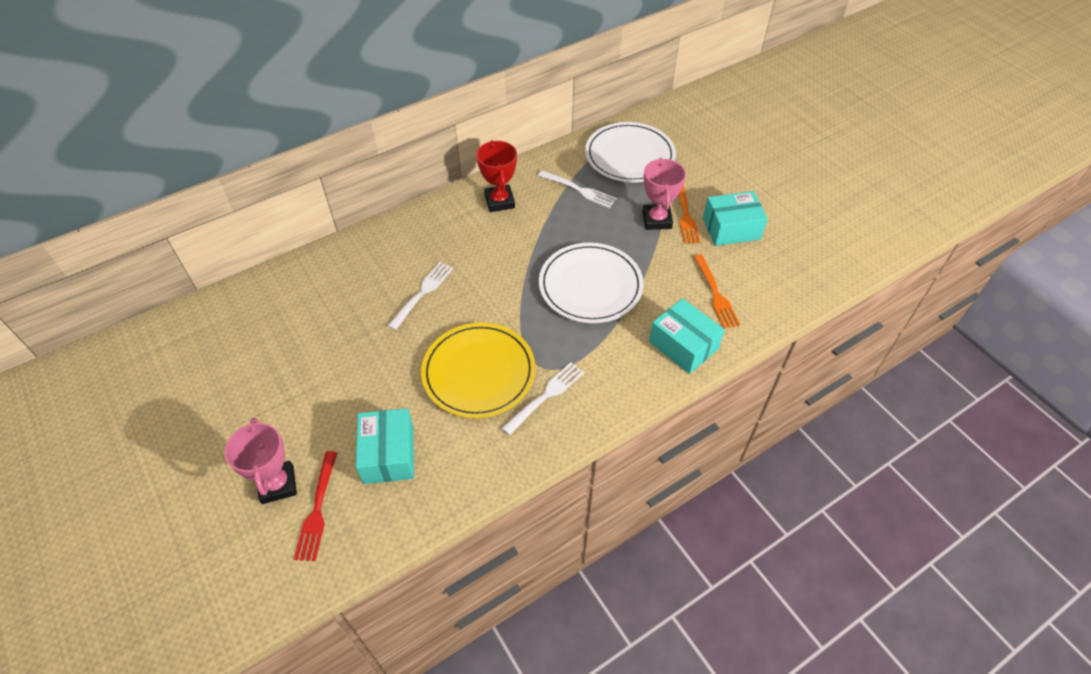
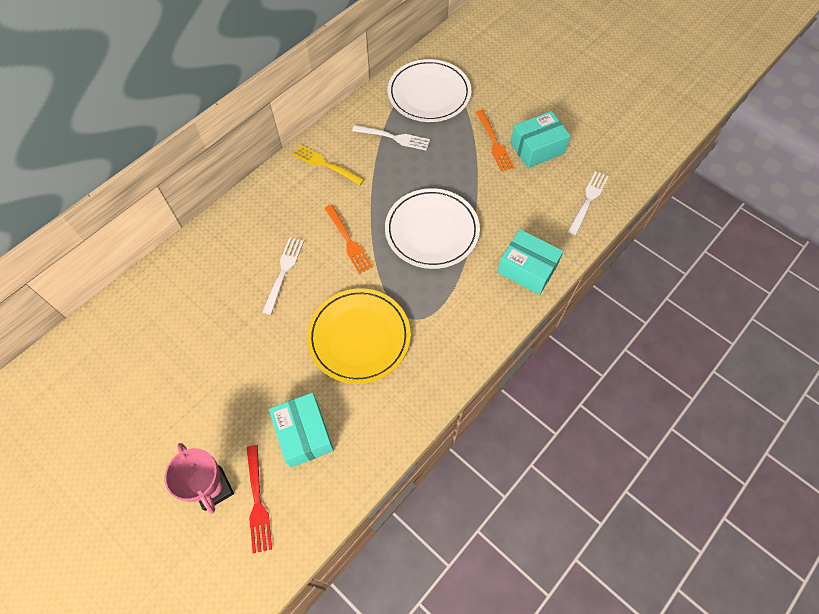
camera: 15 degrees left, 10 degrees up
red trophy [476,140,517,212] -> yellow fork [292,145,365,185]
white fork [502,362,584,435] -> white fork moved to [568,171,609,235]
pink trophy [643,158,686,230] -> none
orange fork [694,254,740,329] -> orange fork moved to [324,205,373,274]

